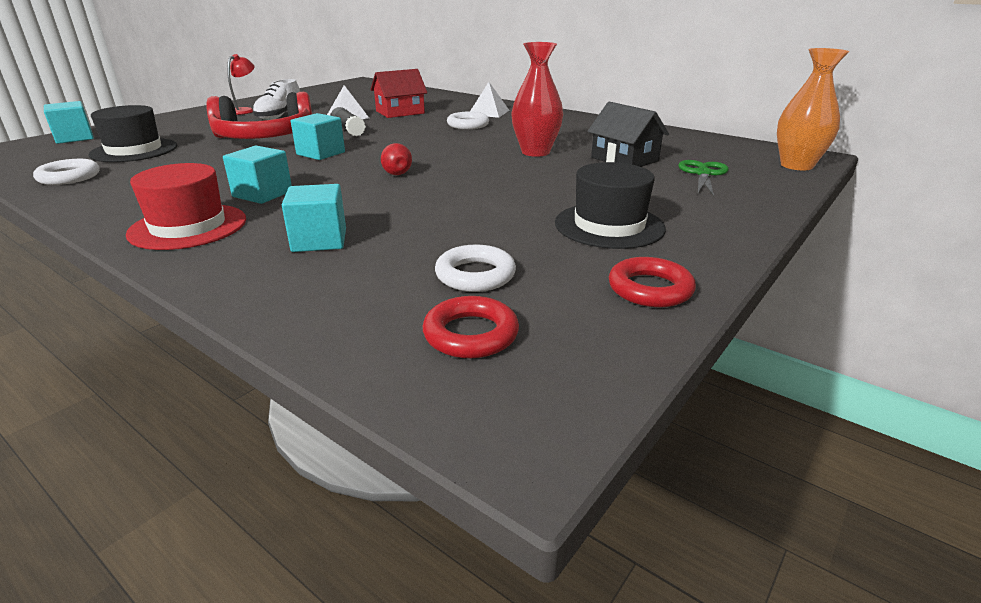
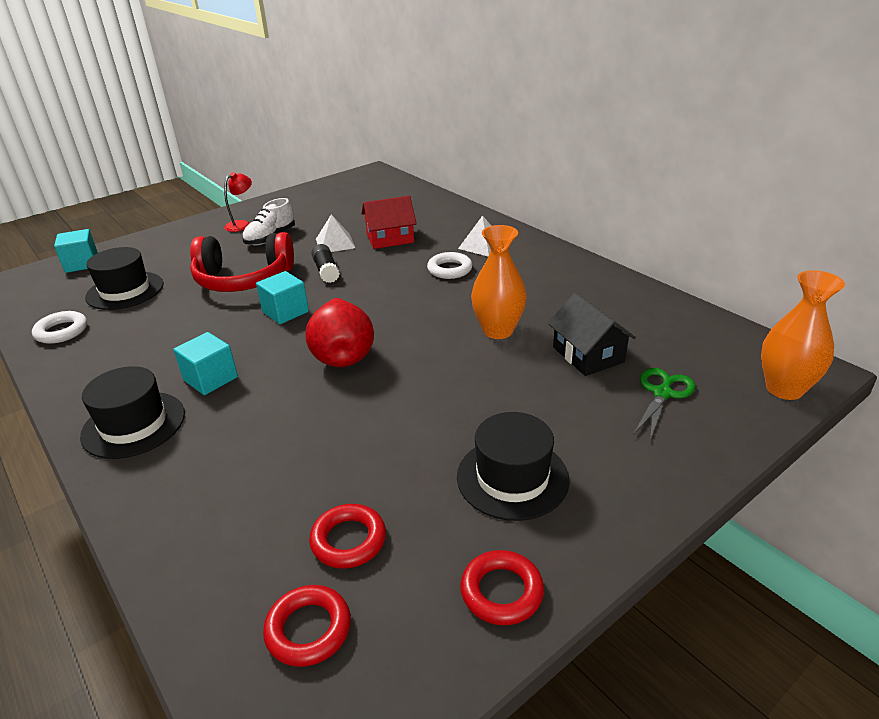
camera: 15 degrees right, 5 degrees up
red hat [126,163,246,250] -> black hat [80,366,185,459]
turquoise cube [282,184,346,252] -> none
red pear [381,143,412,175] -> red pear [306,298,374,367], size x2.10
white ring [435,245,516,292] -> red ring [309,504,386,569]
red vase [511,42,563,157] -> orange vase [471,225,527,339]

